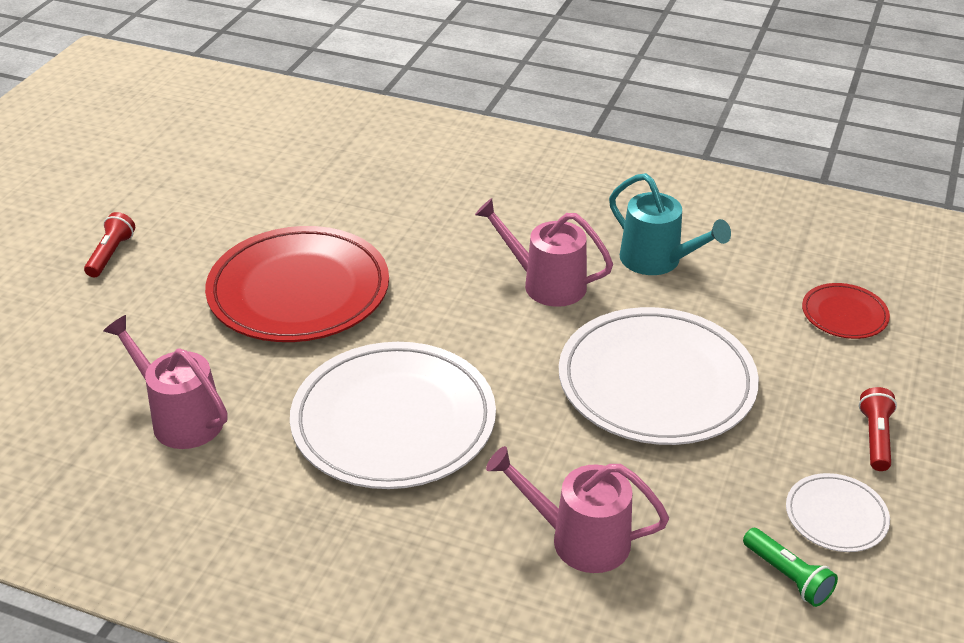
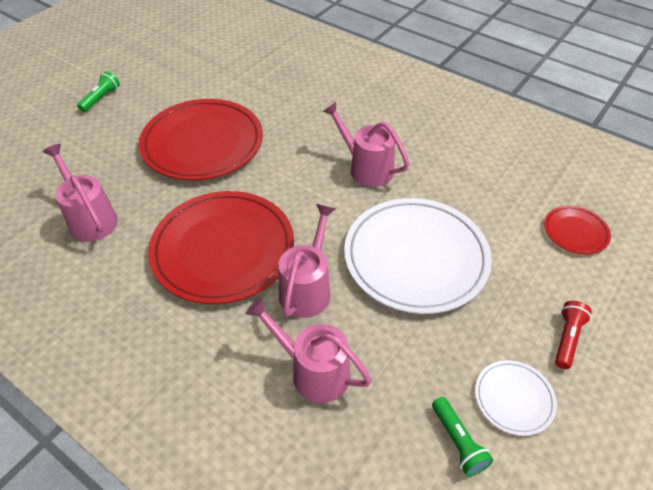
camera: 15 degrees right, 10 degrees up
red flashlight [84,212,135,277] -> green flashlight [77,71,120,112]
white plate [290,342,496,489] -> red plate [148,191,294,304]
turquoise watering can [609,173,731,275] -> none
none -> pink watering can [279,204,335,318]

